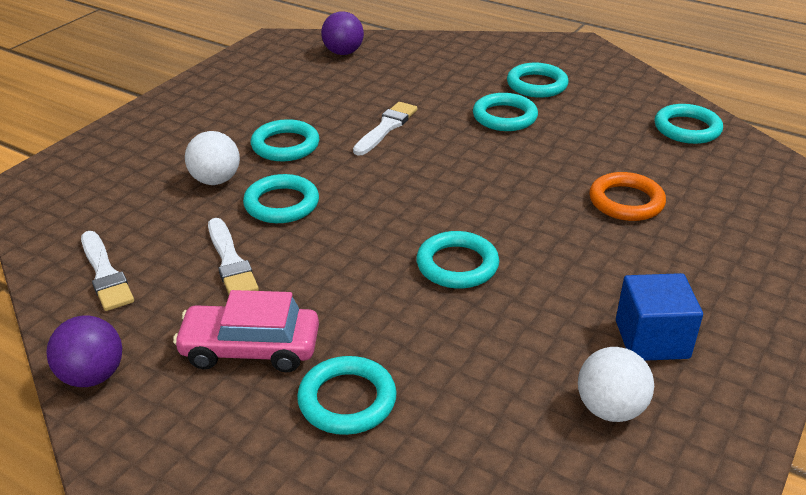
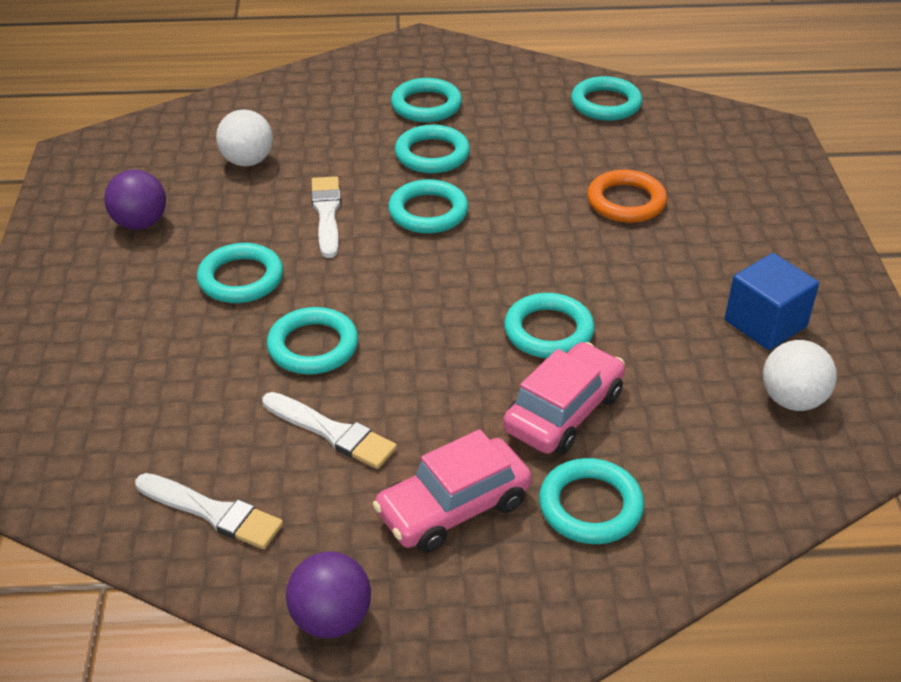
camera: 35 degrees left, 5 degrees up
white ball [185,131,240,185] -> white ball moved to [216,109,273,166]
purple ball [321,11,364,55] -> purple ball moved to [104,169,166,230]
none -> turquoise ring [388,179,468,234]
none -> pink car [503,342,625,455]

